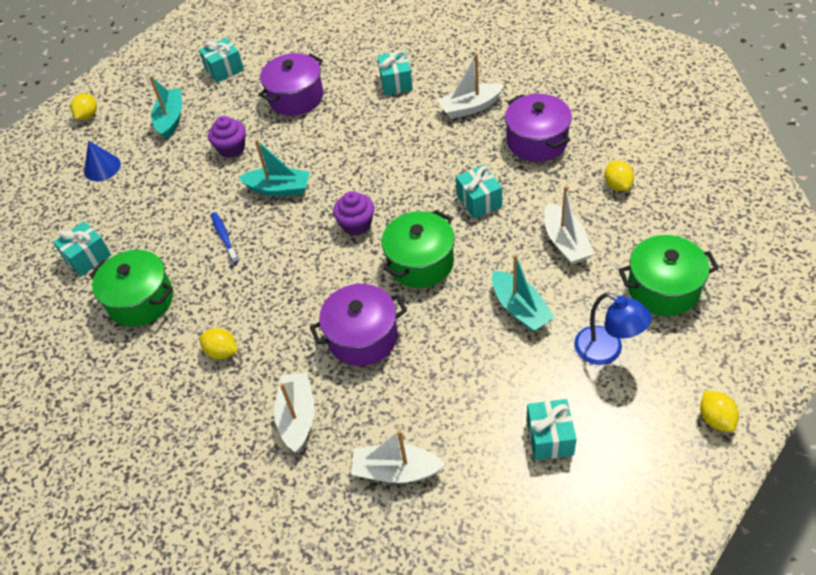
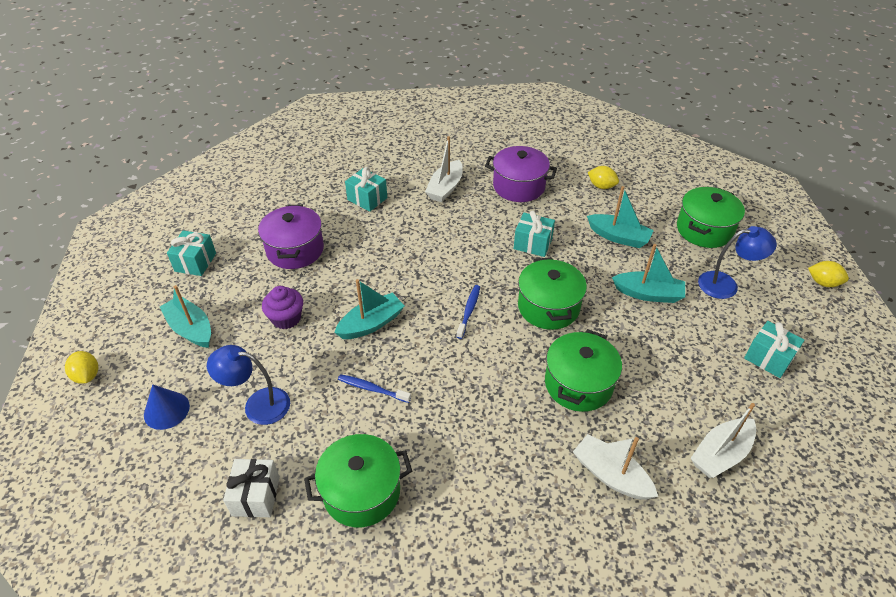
camera: 50 degrees left, 5 degrees down
turquoise gift [53,221,111,276] -> white gift [223,459,280,517]
yellow lemon [200,328,237,359] -> none
purple pot [310,284,407,366] -> green pot [545,329,622,412]
purple cupcake [333,191,375,236] -> blue toothbrush [456,285,480,339]
white boat [544,185,594,265] -> turquoise boat [587,186,654,248]
none -> blue lamp [207,345,290,425]

